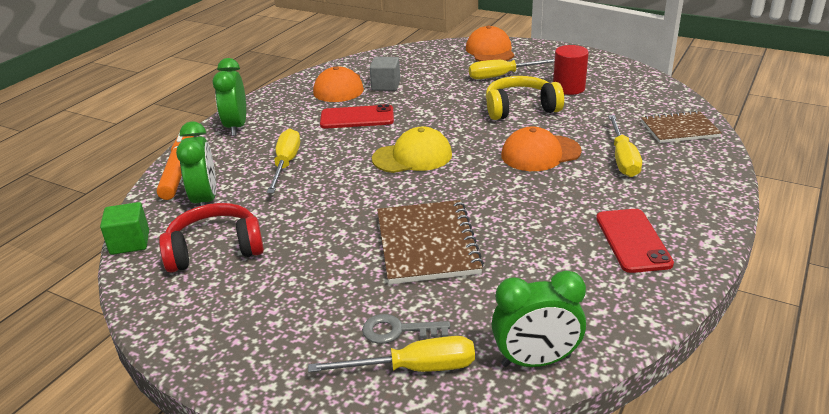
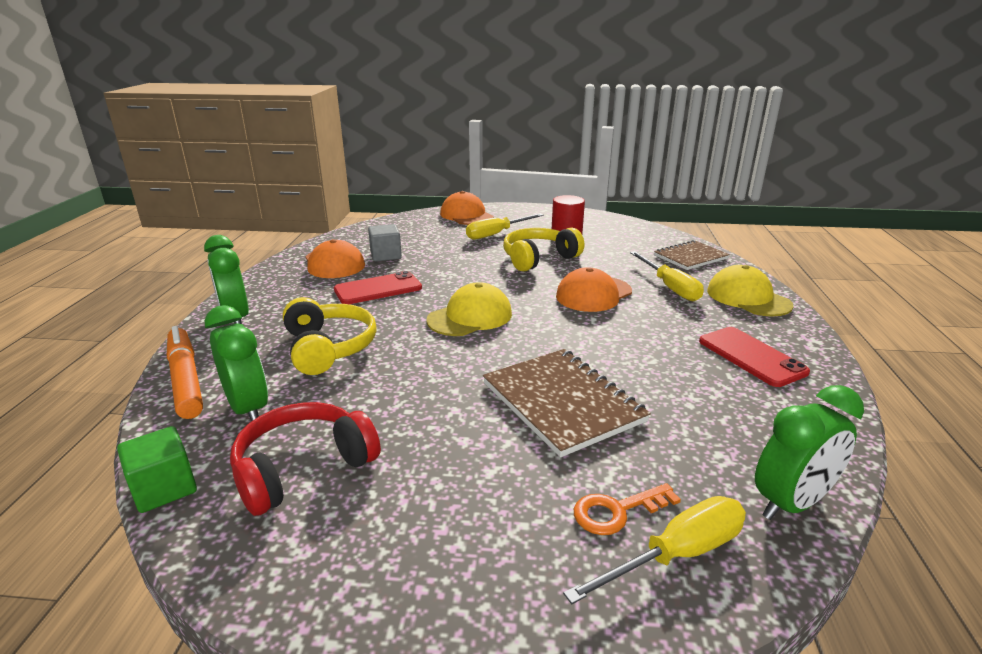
camera: 25 degrees left, 5 degrees down
yellow screwdriver [267,128,300,193] -> yellow headphones [283,297,377,375]
grey key [362,314,450,344] -> orange key [574,483,681,535]
none -> yellow cap [707,265,794,316]

